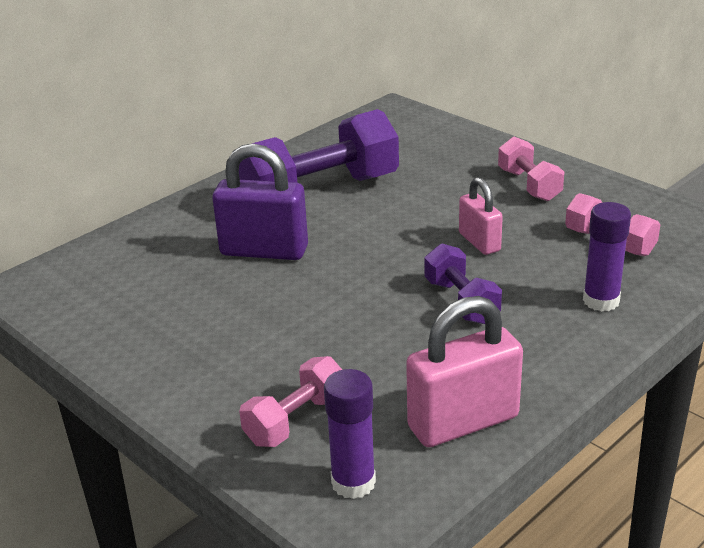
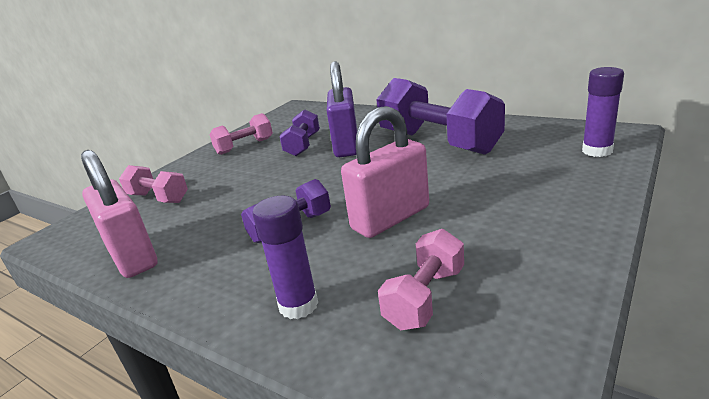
camera: 80 degrees right, 5 degrees down
purple glue stick [324,369,376,499] -> purple glue stick moved to [582,67,624,157]
pink padlock [459,177,503,255] -> pink padlock [341,106,429,238], size x1.66
pink dumbbell [498,137,564,201] -> pink dumbbell moved to [209,113,273,155]
none -> purple dumbbell [279,109,320,156]

